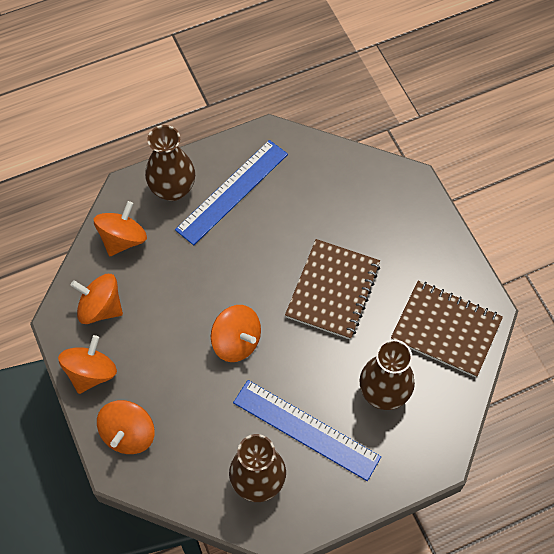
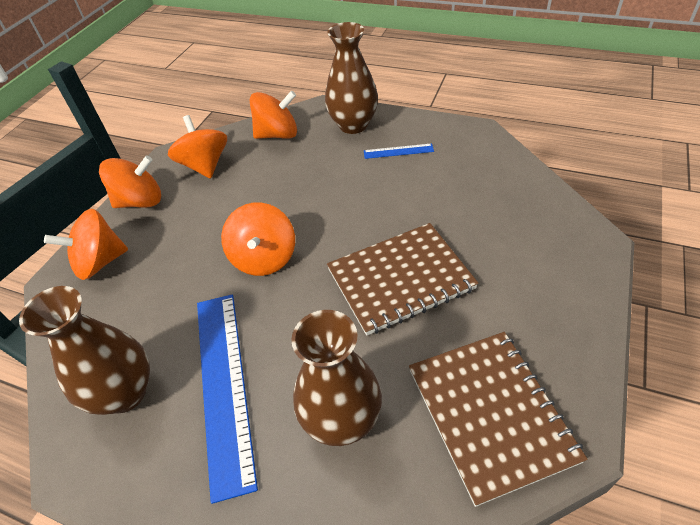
camera: 50 degrees right, 15 degrees down
blue ruler [175,140,288,245] -> blue ruler [364,143,434,159], size x0.45

